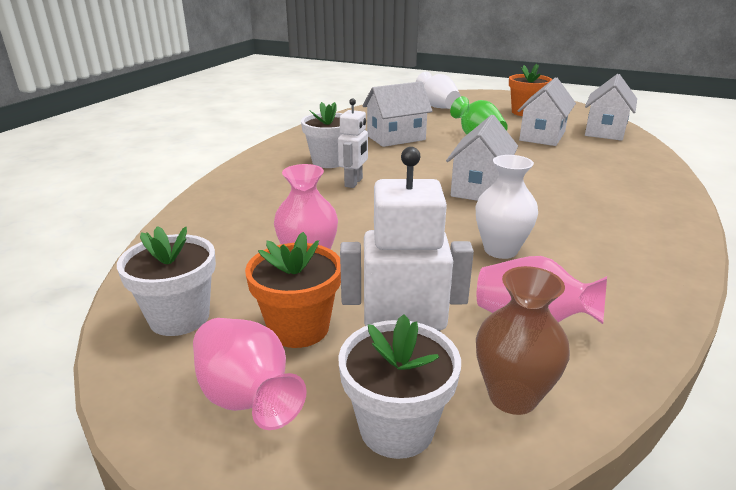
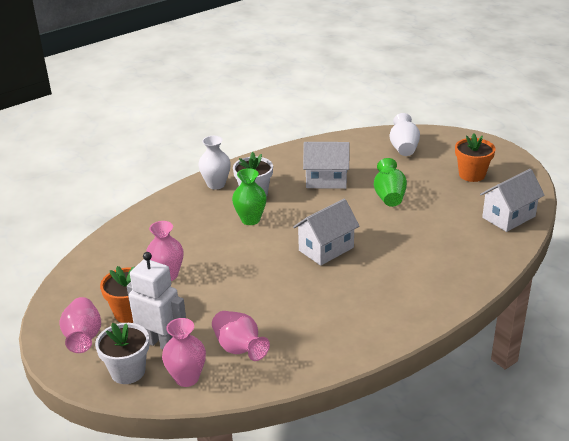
camera: 30 degrees right, 5 degrees up
white flower pot [117,226,216,336] -> none
white robot [338,98,368,188] -> green vase [232,168,267,225]
white vase [475,155,538,259] -> white vase moved to [198,136,231,190]
brown vase [476,266,570,415] -> pink vase [162,318,206,387]
white house [518,77,576,146] -> none

